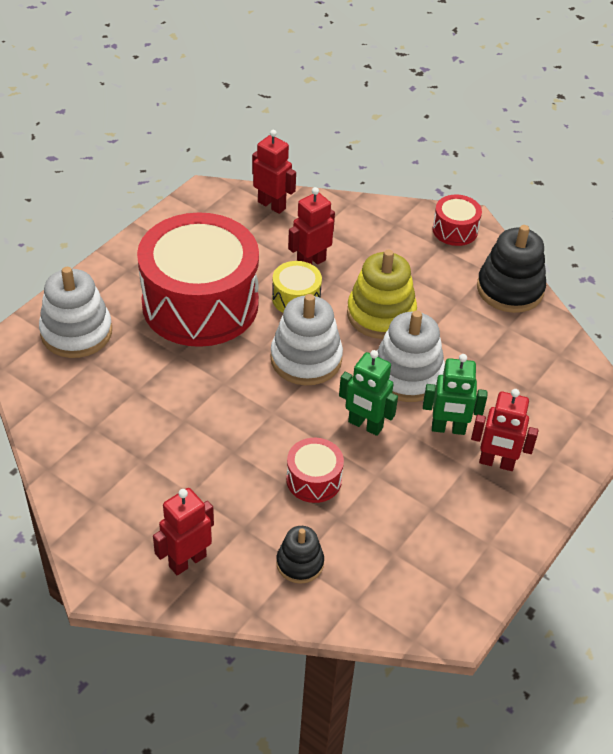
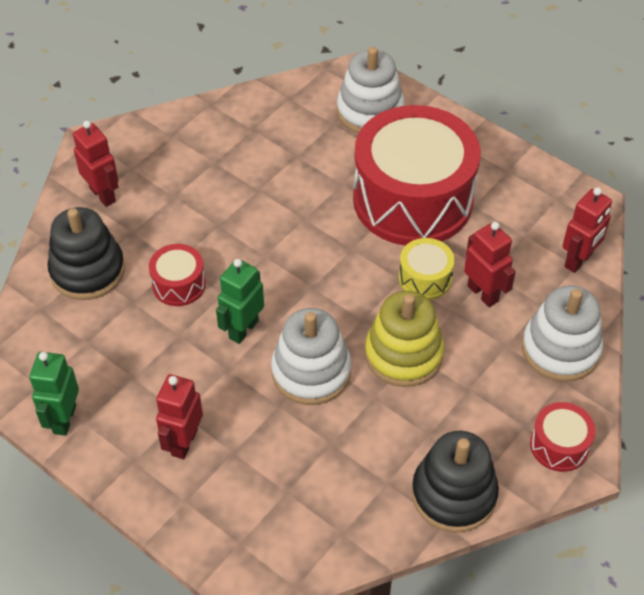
camera: 95 degrees right, 5 degrees up
white stacking toy [270,294,343,385] -> white stacking toy moved to [522,285,603,382]
black stacking toy [276,526,324,584] -> black stacking toy [47,207,125,300], size x1.74
green robot [423,354,487,435] -> green robot moved to [29,352,79,436]

